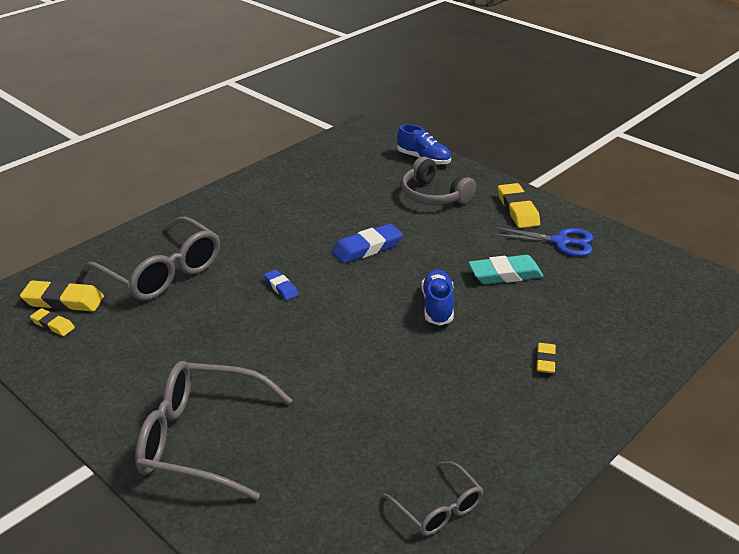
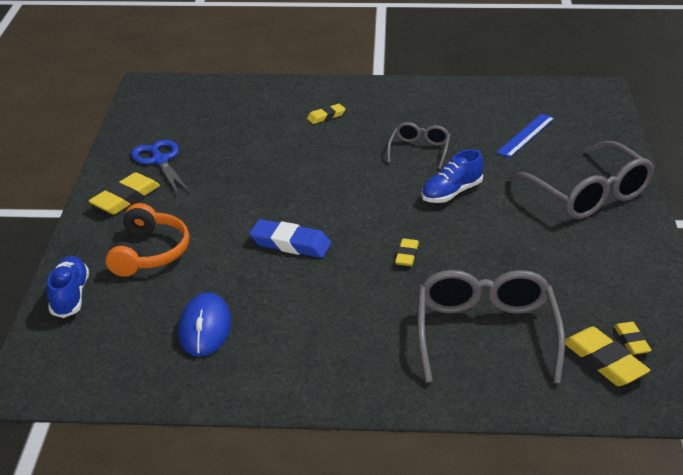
camera: 130 degrees left, 0 degrees up
blue eraser [264,270,299,300] -> yellow eraser [395,238,419,266]
grey glasses [382,461,483,536] -> grey glasses moved to [387,122,450,169]
grey headphones [401,157,476,205] -> orange headphones [105,203,190,277]
blue shoe [422,269,454,326] -> blue shoe moved to [421,149,484,203]
turquoise eraser [468,255,544,284] -> none
none -> blue mouse [178,293,231,357]
none -> blue ruler [496,114,555,158]

